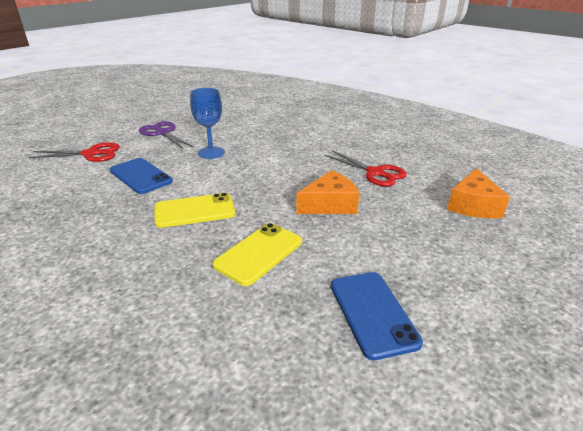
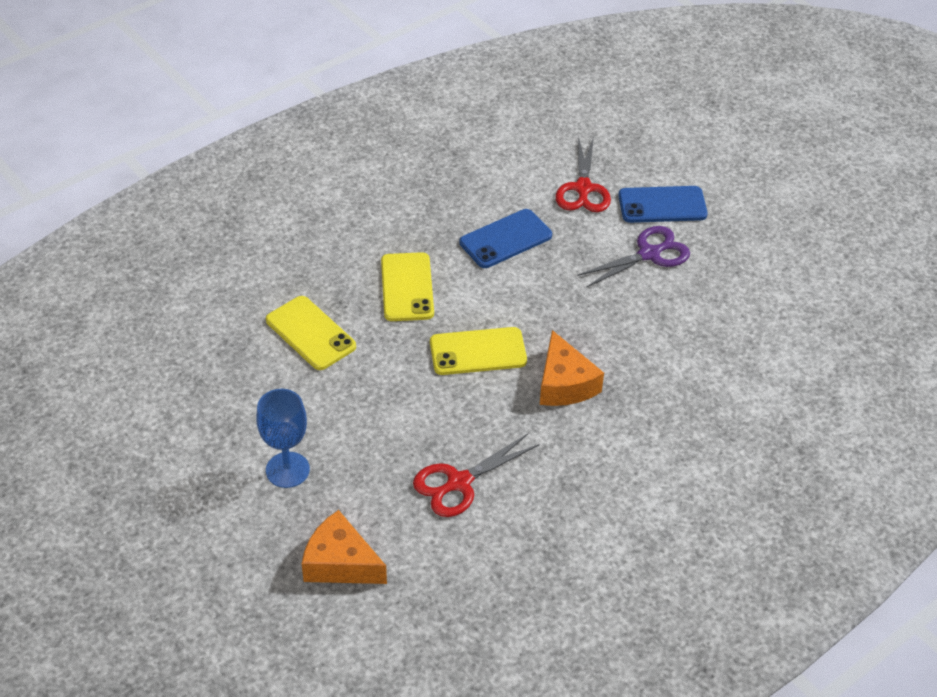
camera: 100 degrees right, 15 degrees up
blue goblet [190,88,225,159] -> blue goblet moved to [256,389,310,488]
orange cheese [296,170,359,214] -> orange cheese moved to [540,330,604,406]
blue phone [331,272,423,360] -> blue phone moved to [618,186,708,223]
none -> yellow phone [430,327,527,375]

